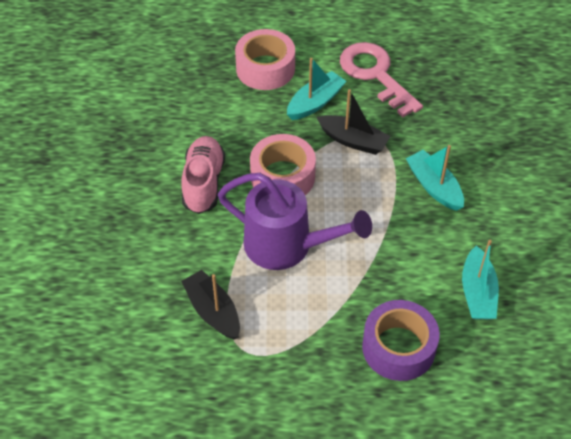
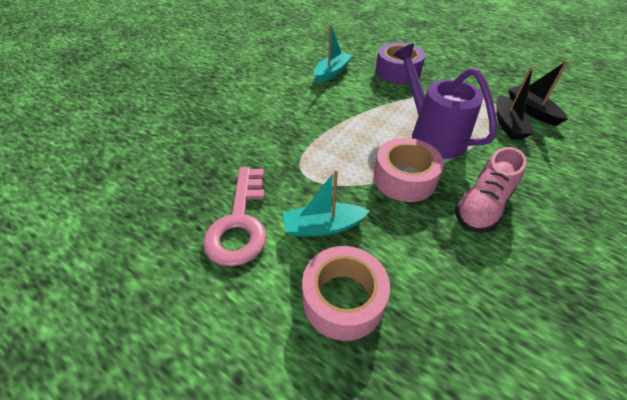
camera: 145 degrees left, 5 degrees down
black boat [316,89,391,155] -> black boat moved to [508,60,569,126]
turquoise boat [406,145,464,211] -> none

